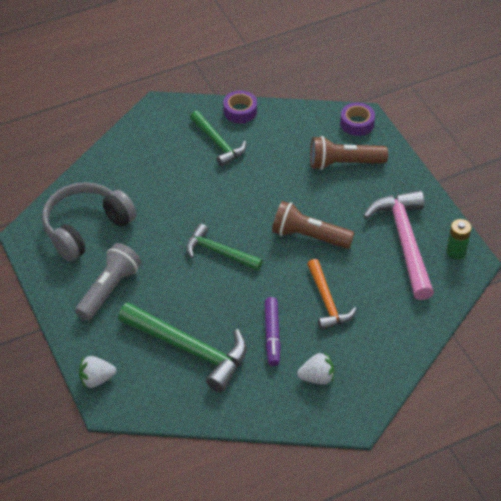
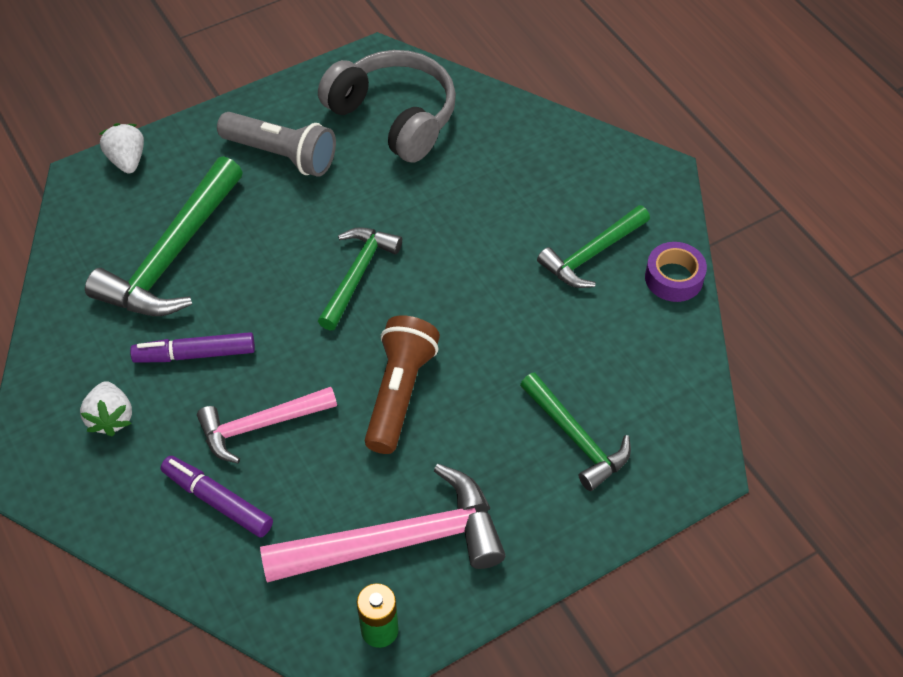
camera: 85 degrees right, 5 degrees up
orange hammer [307,259,356,330] -> pink hammer [197,387,337,463]
brown flashlight [310,136,388,170] -> green hammer [520,373,631,491]
purple tape [340,103,375,136] -> none
none -> purple marker [160,456,273,537]

